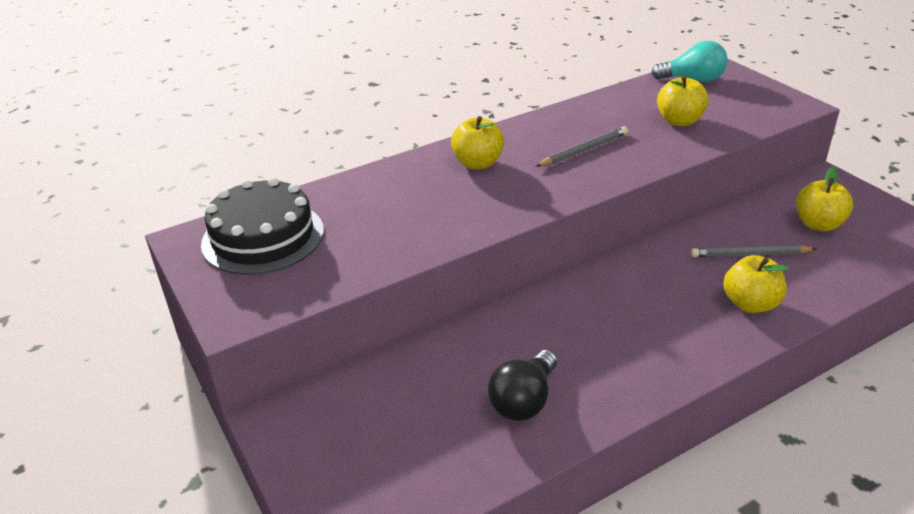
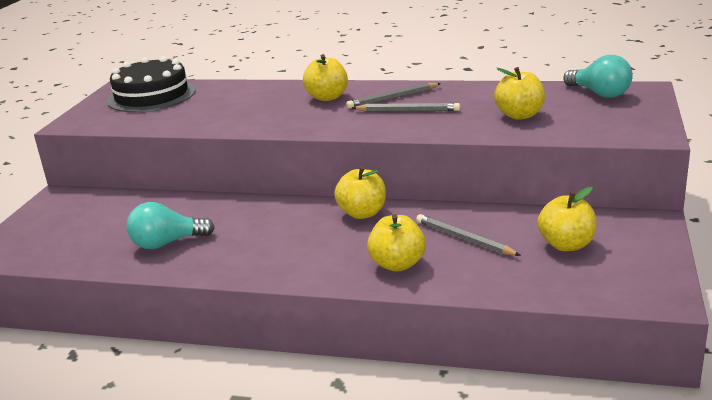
camera: 45 degrees right, 10 degrees down
black light bulb [488,350,557,421] -> turquoise light bulb [127,202,215,249]
none -> yellow apple [334,166,386,219]
none -> grey pencil [346,83,441,109]

